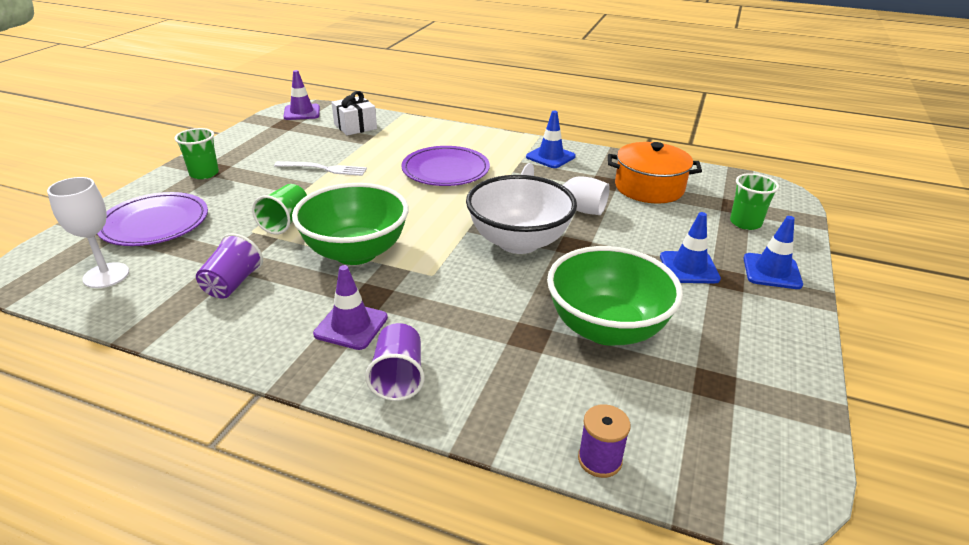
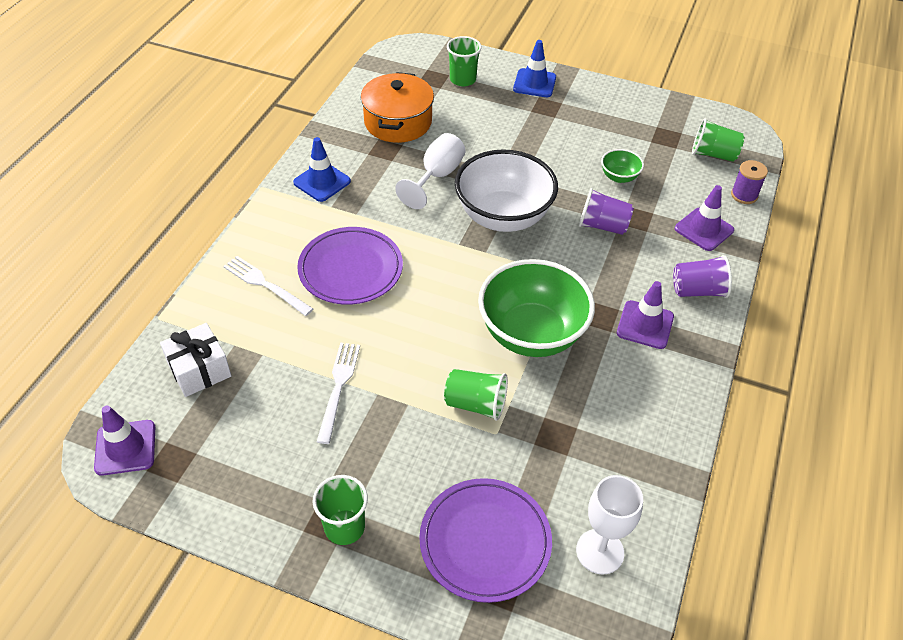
camera: 90 degrees left, 15 degrees up
purple cup [196,233,263,299] -> purple cup moved to [579,188,634,235]
green bowl [547,246,683,346] -> green bowl [601,149,644,183], size x0.44
blue traffic cone [660,212,721,283] -> none
none -> white fork [223,256,313,316]
none -> purple traffic cone [675,185,734,251]
none -> green cup [692,118,744,162]

